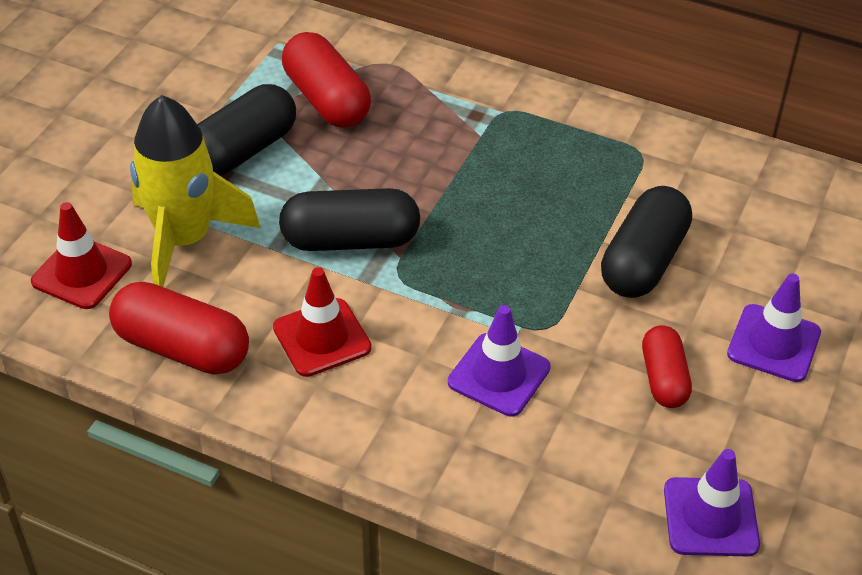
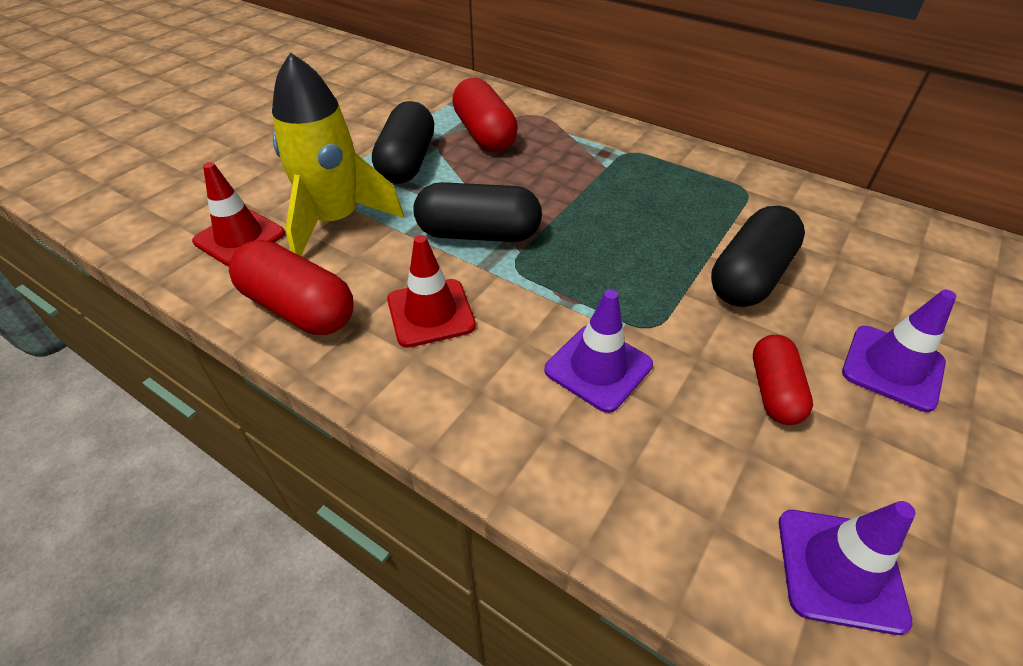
camera: 10 degrees right, 0 degrees up
black capsule [197,84,296,176] -> black capsule turned 45 degrees counterclockwise [372,101,434,184]

